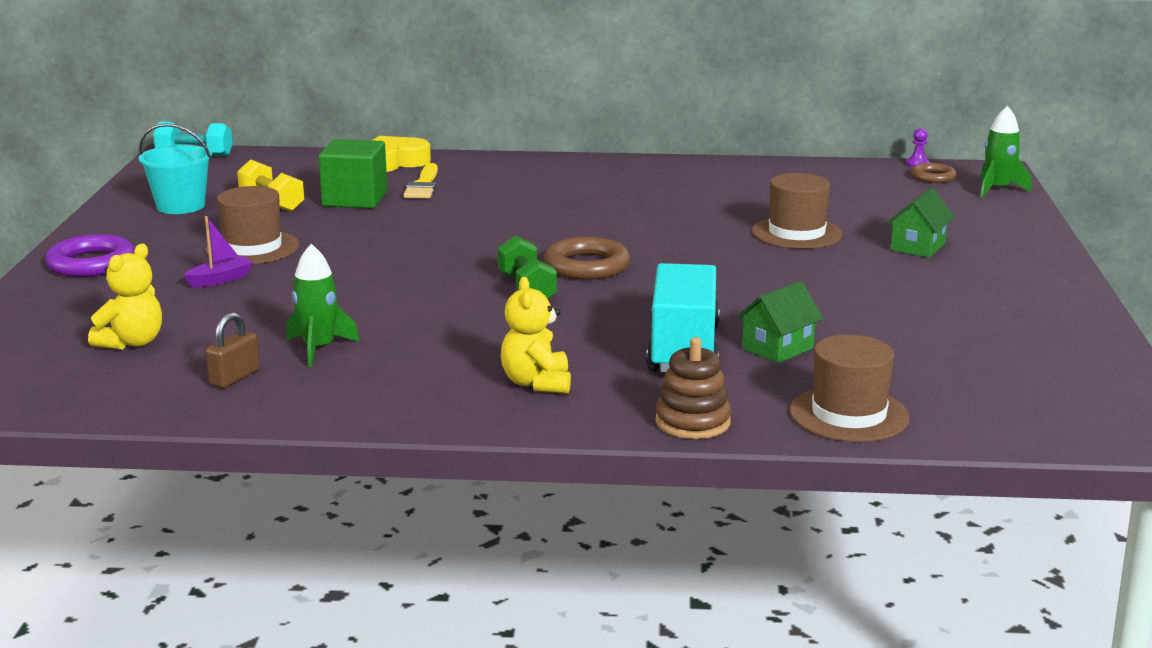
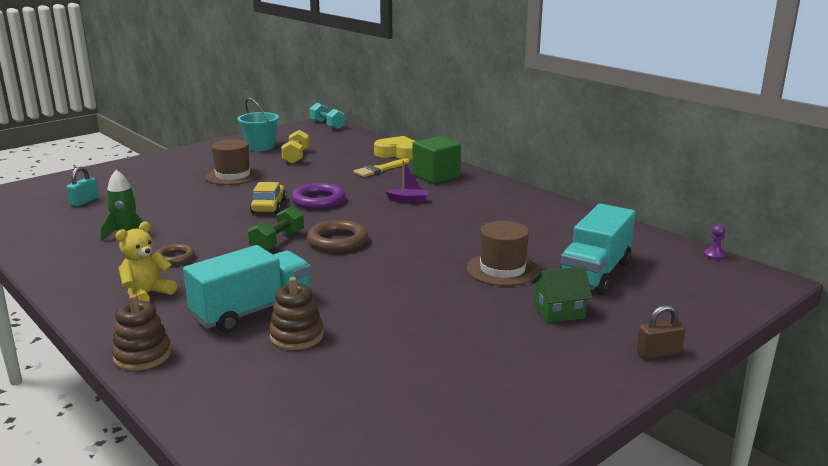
camera: 45 degrees right, 0 degrees up
purple ring [45,234,135,277] -> purple ring moved to [291,183,345,210]
yellow teddy bear [88,244,162,350] -> turquoise padlock [66,166,99,207]
purple boat [184,216,253,288] -> purple boat moved to [385,160,428,203]
brown padlock [205,312,260,388] -> brown padlock moved to [637,305,686,359]
green cube [318,139,387,209] -> green cube moved to [412,136,461,184]
green house [736,281,823,363] -> brown stacking toy [269,277,324,350]
brown hat [790,335,910,442] -> none
brown ring [911,163,957,183] -> brown ring moved to [157,244,195,265]
green rocket [980,106,1031,198] -> none
none -> yellow car [250,182,287,214]
none -> turquoise truck [560,204,636,295]

